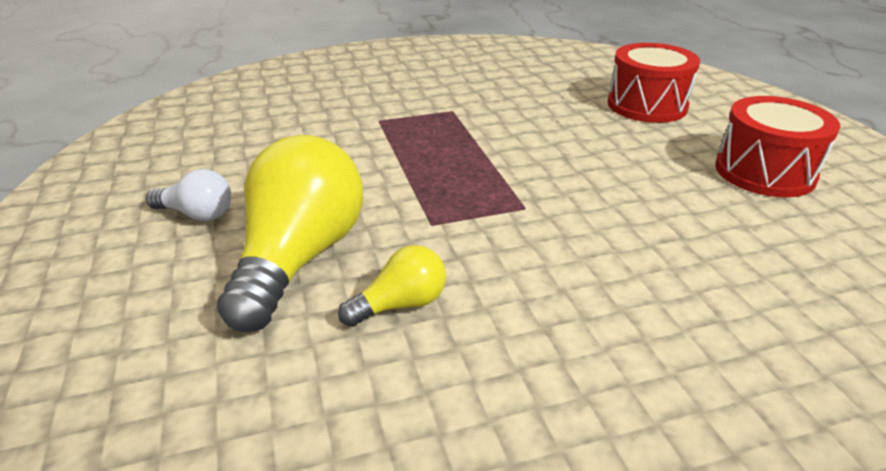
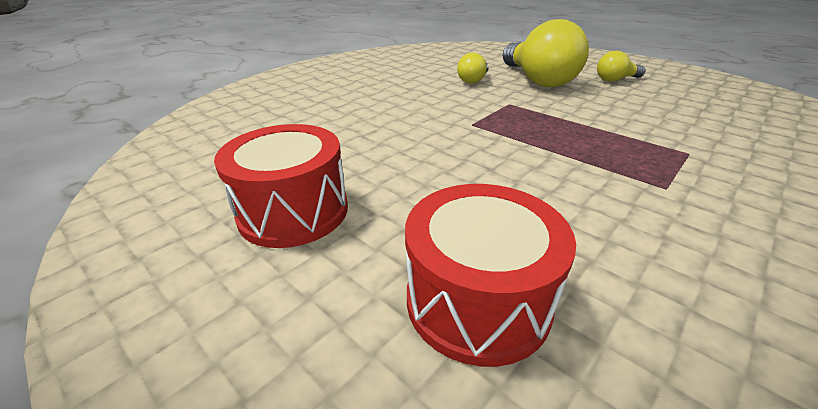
camera: 150 degrees right, 0 degrees up
white light bulb [146,169,231,221] -> yellow light bulb [597,51,645,82]

